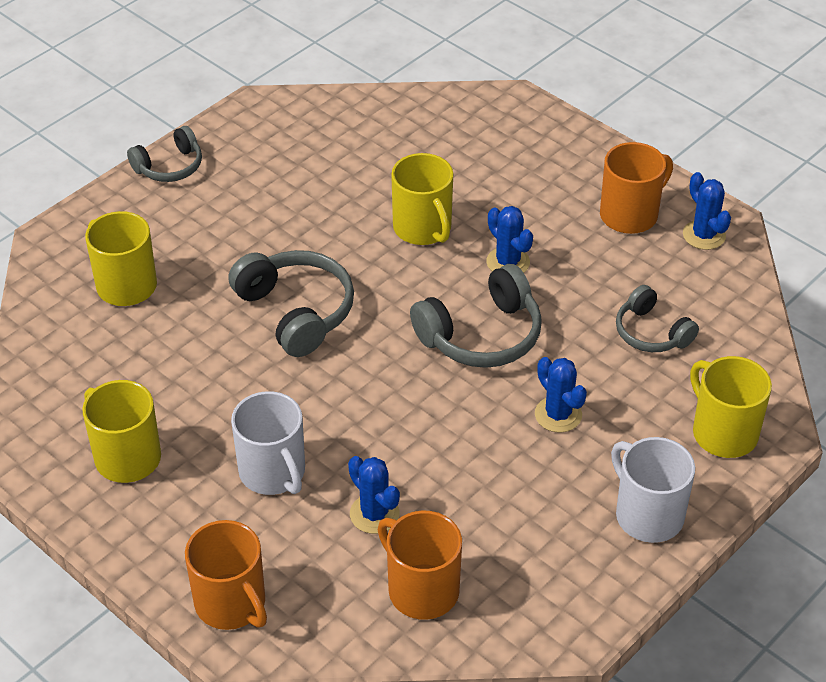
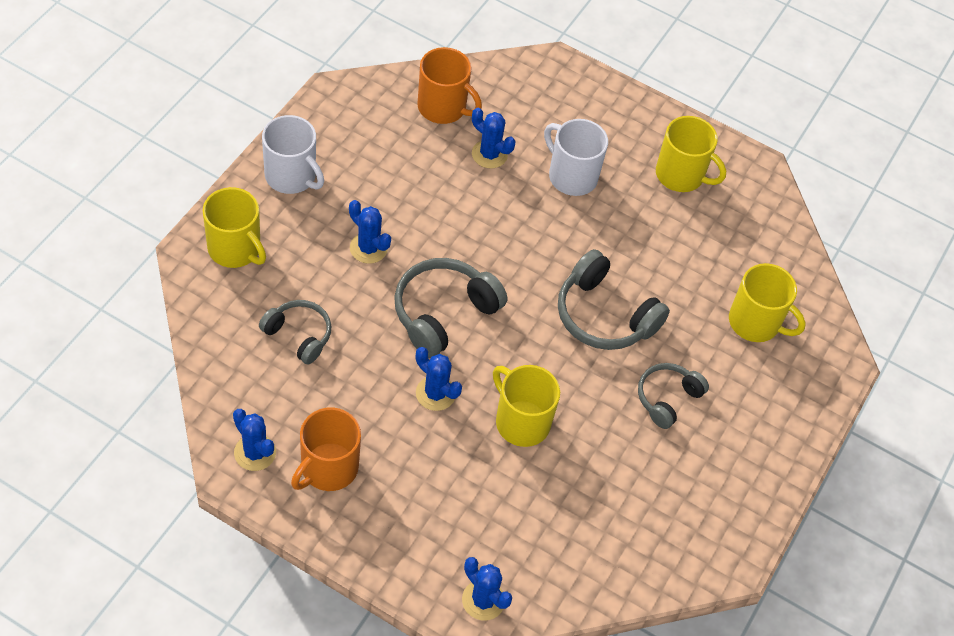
camera: 160 degrees right, 10 degrees up
grey headphones [127,126,202,182] -> grey headphones moved to [638,363,709,429]
orange mug [185,520,267,630] -> none
none -> blue cactus [462,557,512,620]

